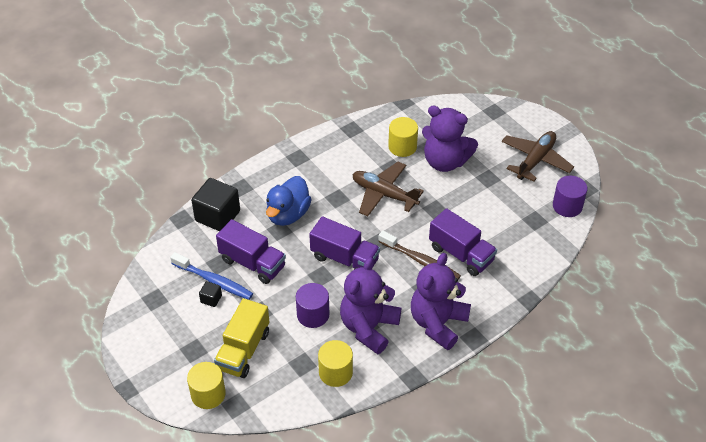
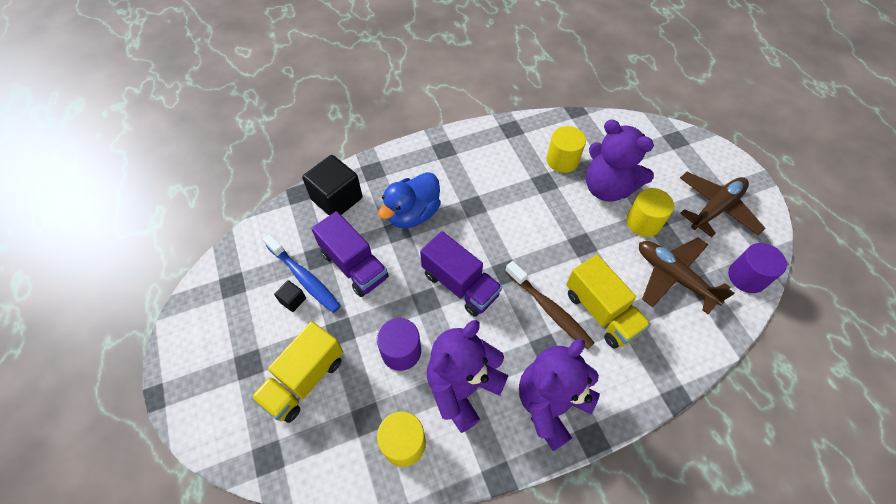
camera: 15 degrees right, 10 degrees up
yellow cylinder [187,362,226,409] -> yellow cylinder moved to [626,188,674,237]
brown plane [352,162,424,217] -> brown plane moved to [639,237,734,314]
purple truck [429,208,497,276] -> yellow truck [566,255,651,348]

